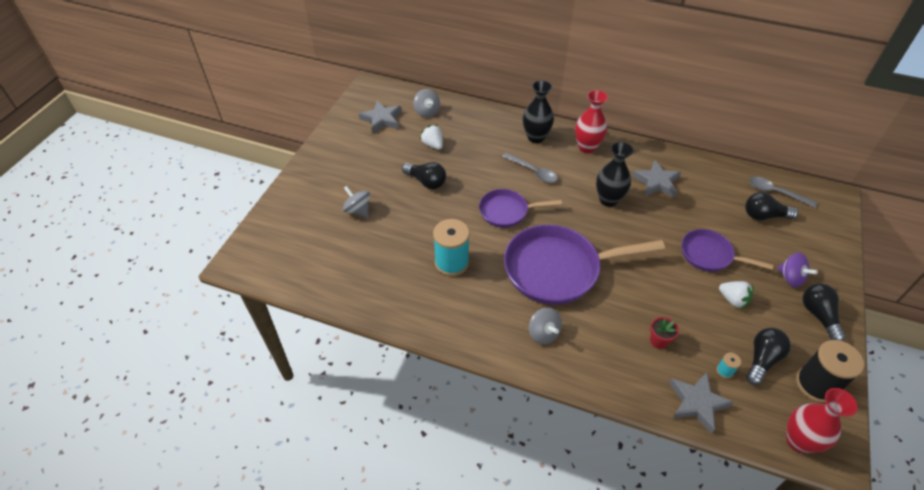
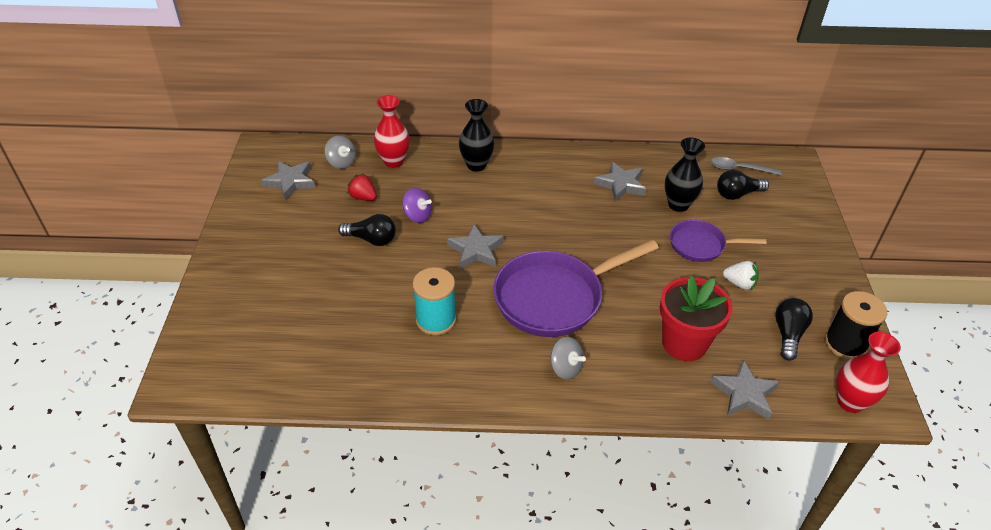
camera: 20 degrees left, 5 degrees down
grey spinning top [343,186,370,217] -> none
white strawberry [420,125,443,149] -> red strawberry [347,173,377,201]
purple pan [479,189,562,228] -> grey star [447,224,504,269]
grey spoon [502,153,558,183] -> none
red vase [575,90,608,153] -> red vase moved to [374,95,410,168]
black vase [596,142,633,207] -> black vase moved to [665,138,705,212]
red flower pot [650,317,679,349] -> red flower pot [660,276,732,361], size x2.33
turquoise spool [716,353,741,379] -> none
purple spinning top [777,252,818,287] -> purple spinning top moved to [402,188,432,223]
black light bulb [803,284,846,341] -> none

